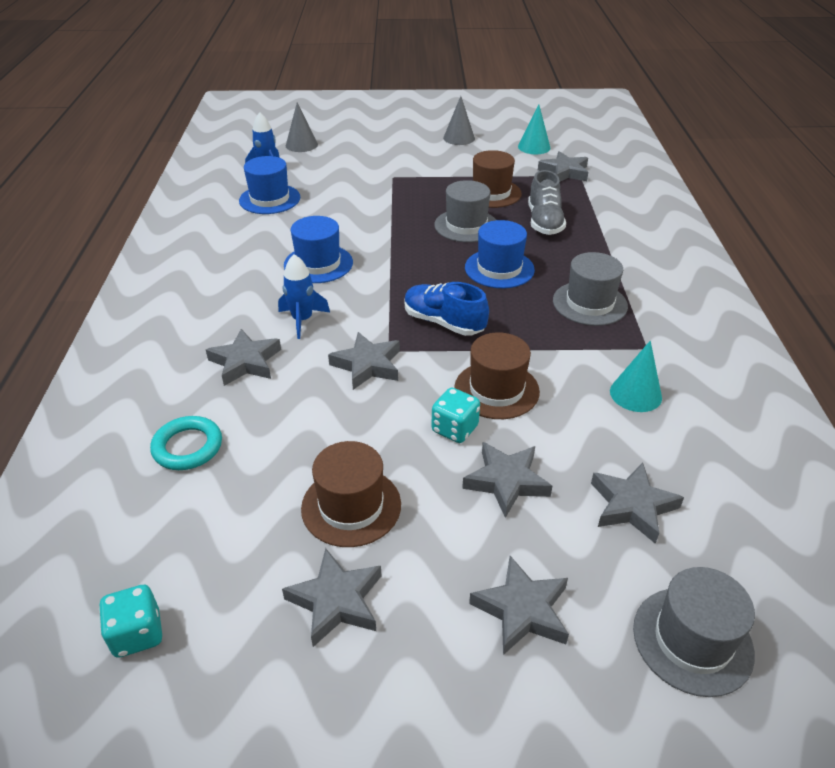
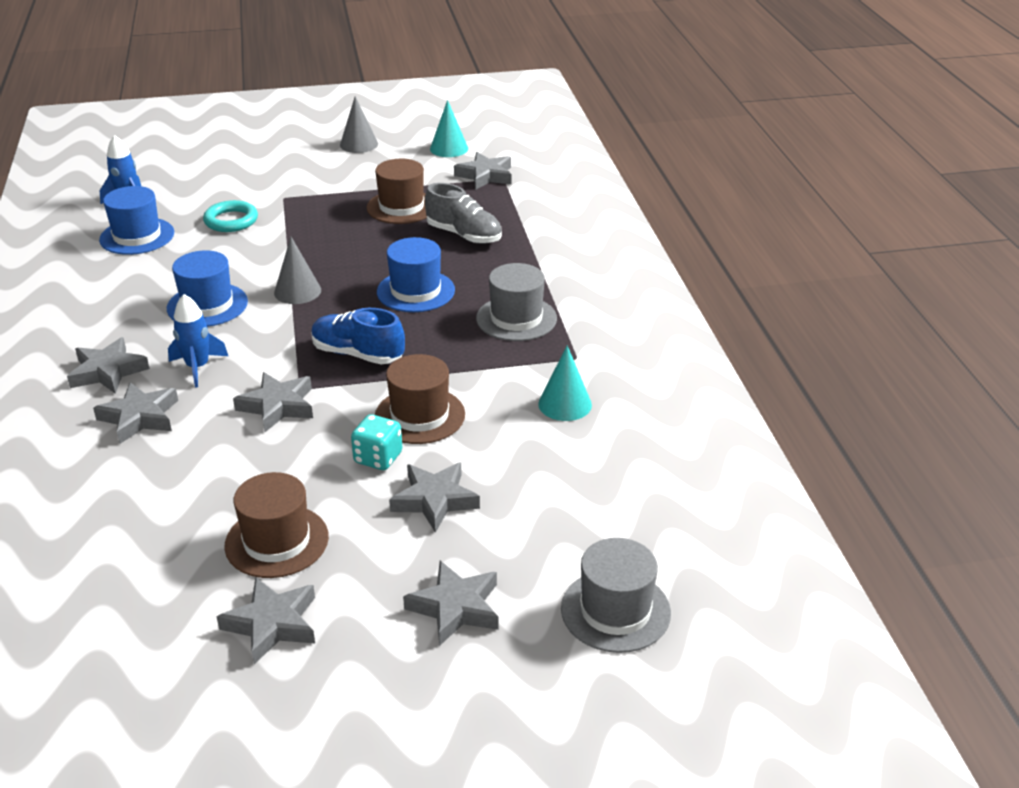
camera: 10 degrees left, 5 degrees down
turquoise dice [99,585,162,658] -> none
turquoise ring [150,416,222,470] -> turquoise ring moved to [203,200,258,232]
grey cone [286,102,318,152] -> grey cone moved to [274,237,321,304]
grey hat [434,180,496,242] -> none
grey shoe [528,170,566,235] -> grey shoe turned 45 degrees counterclockwise [425,183,502,244]
grey star [591,463,684,544] -> grey star moved to [67,337,150,394]

